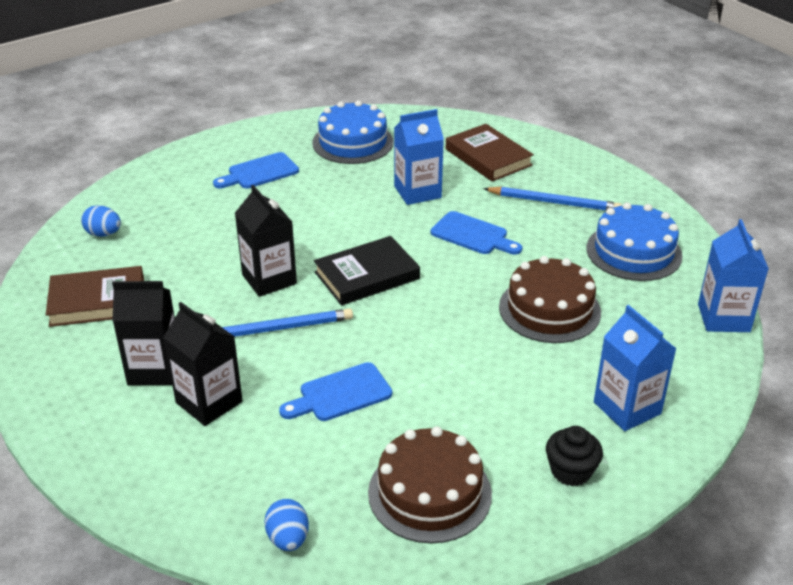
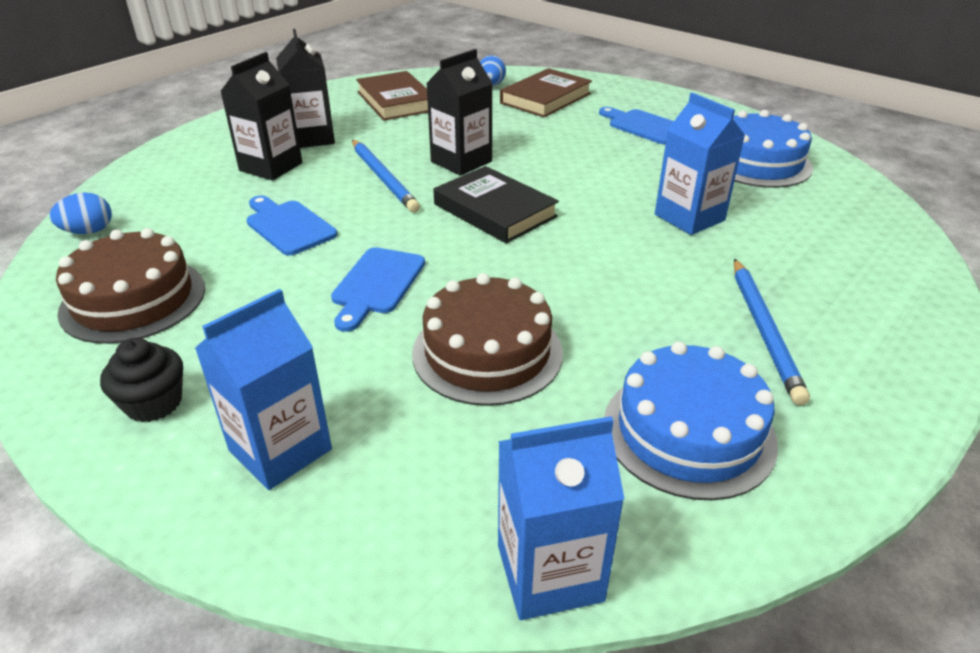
camera: 75 degrees right, 0 degrees up
blue cutting board [431,211,522,255] -> blue cutting board moved to [331,247,425,332]
brown book [446,124,534,182] -> brown book moved to [500,68,592,118]

